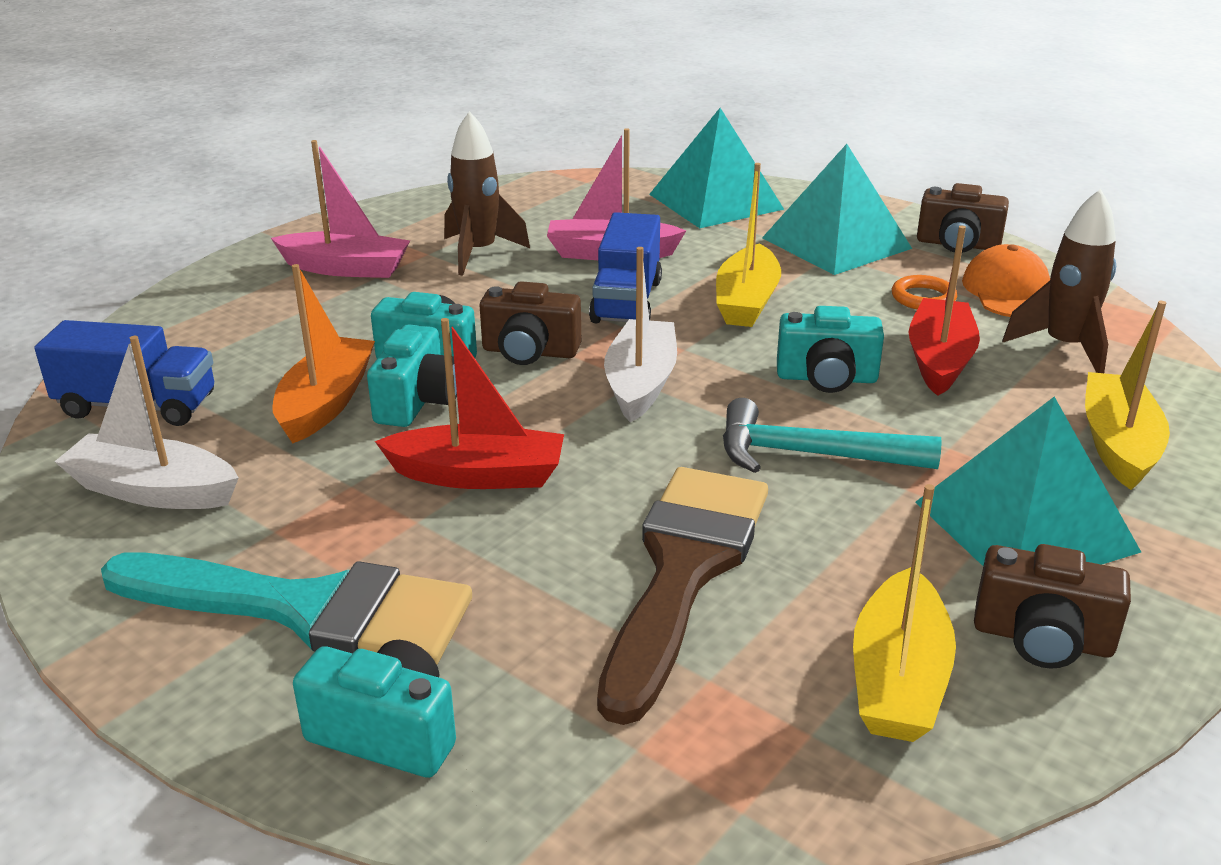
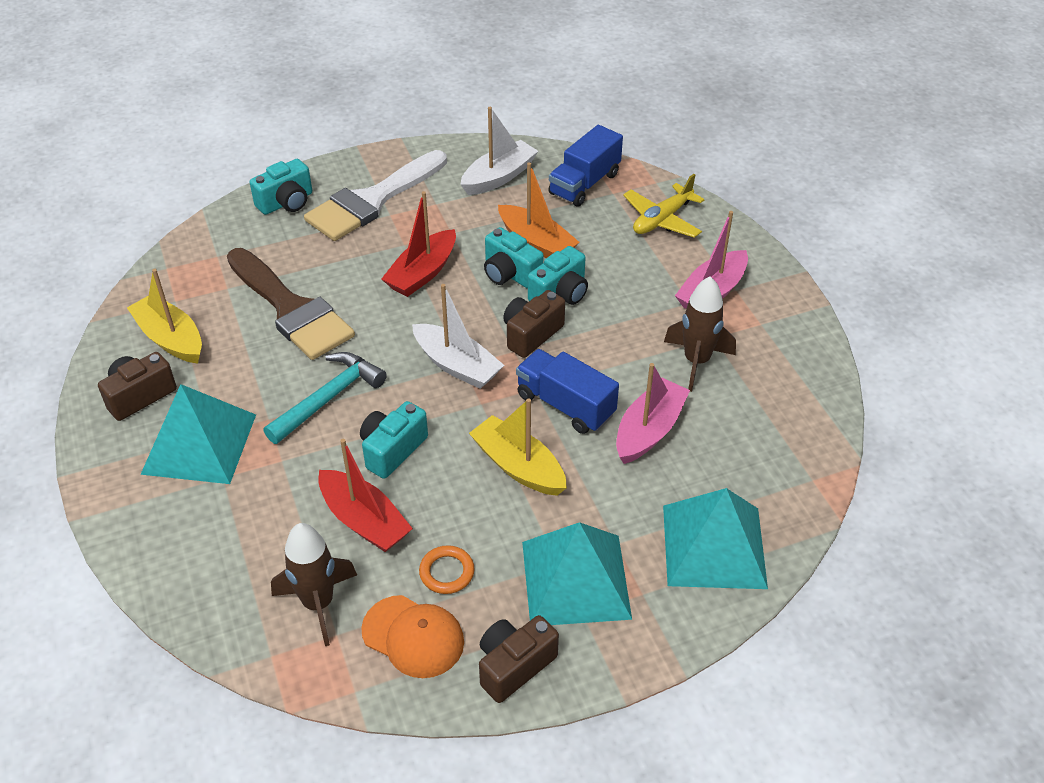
camera: 120 degrees right, 15 degrees up
turquoise brush [101,552,472,665] -> white brush [304,150,447,241]
yellow boat [1085,301,1170,490] -> none
none -> yellow plane [623,174,705,238]

